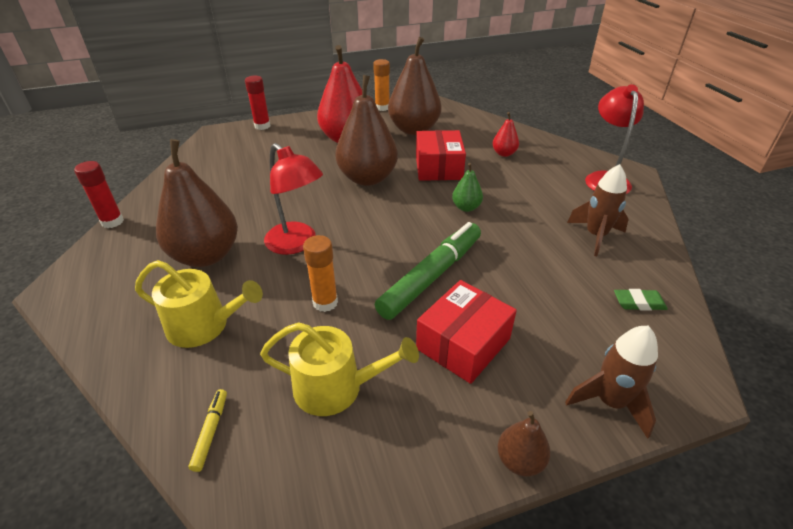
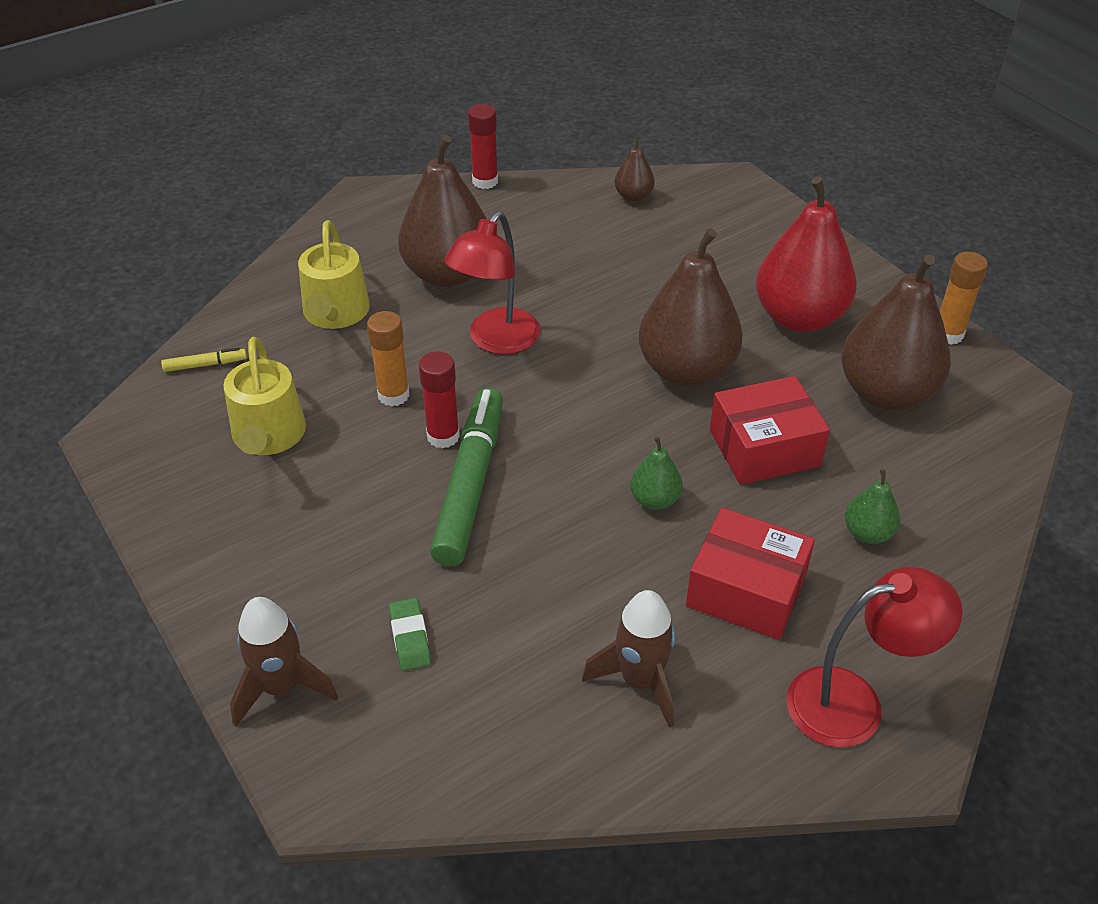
camera: 75 degrees right, 5 degrees up
red glue stick [245,75,271,130] -> red glue stick moved to [419,351,460,448]
green marker [375,222,481,320] -> green marker turned 105 degrees counterclockwise [430,388,503,566]
red box [416,280,517,384] -> red box moved to [686,508,815,640]
red pear [492,112,519,157] -> green pear [845,469,900,544]
brown pear [498,411,551,477] -> brown pear moved to [614,136,655,202]
green eraser [614,289,667,311] -> green eraser moved to [389,598,431,671]

